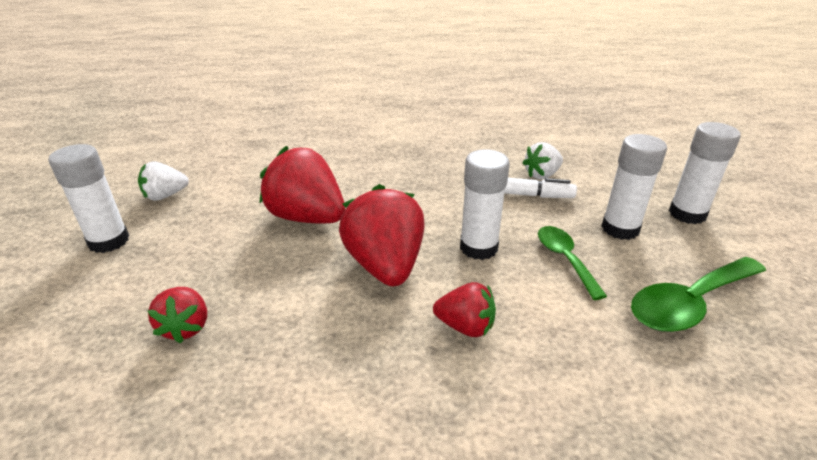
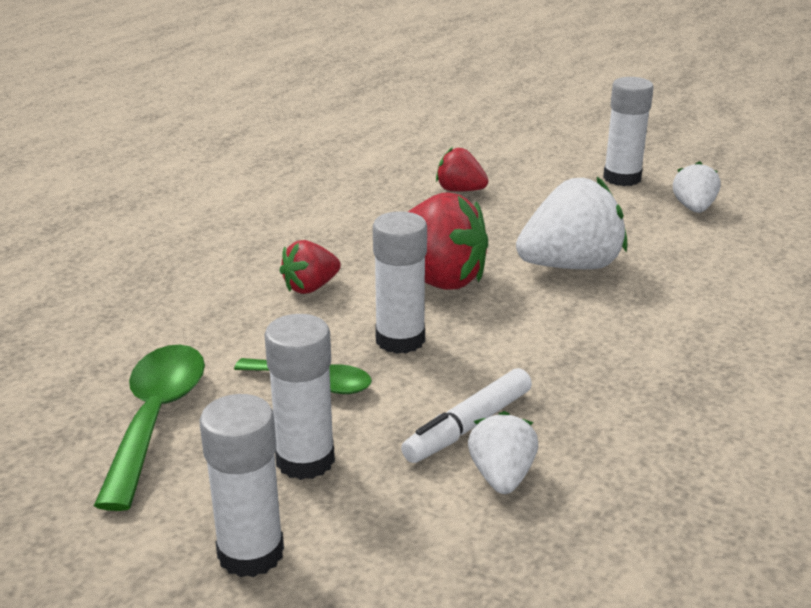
camera: 125 degrees right, 5 degrees down
red strawberry [259,146,345,224] -> white strawberry [516,177,628,269]

